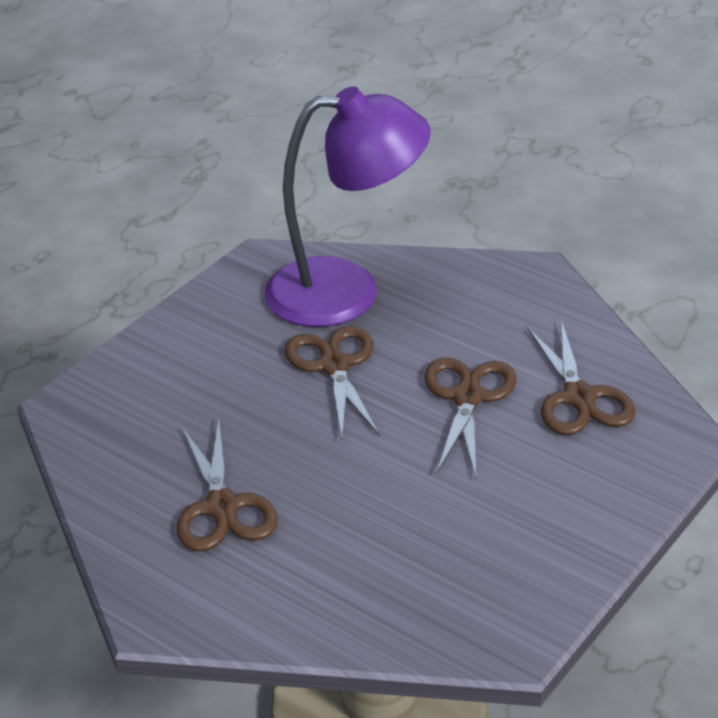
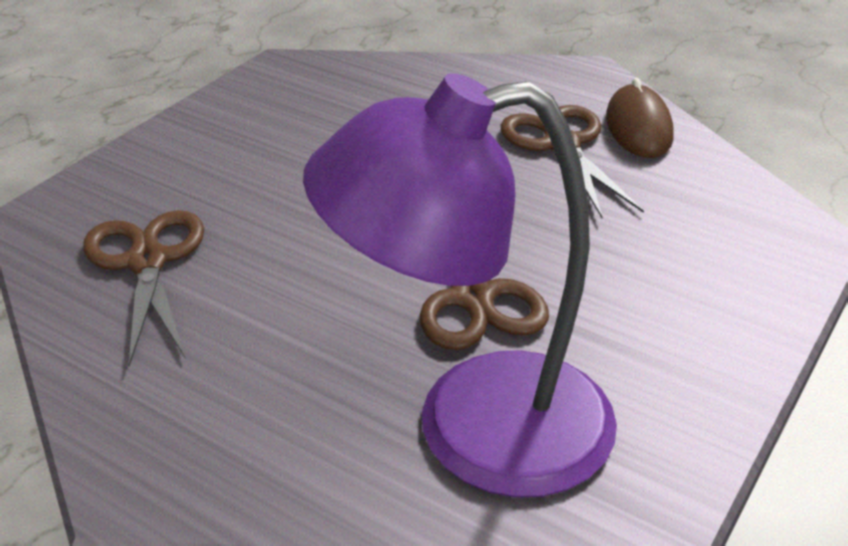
camera: 175 degrees right, 0 degrees up
brown scissors [424,357,517,478] -> none
none -> brown mouse [606,78,674,158]

